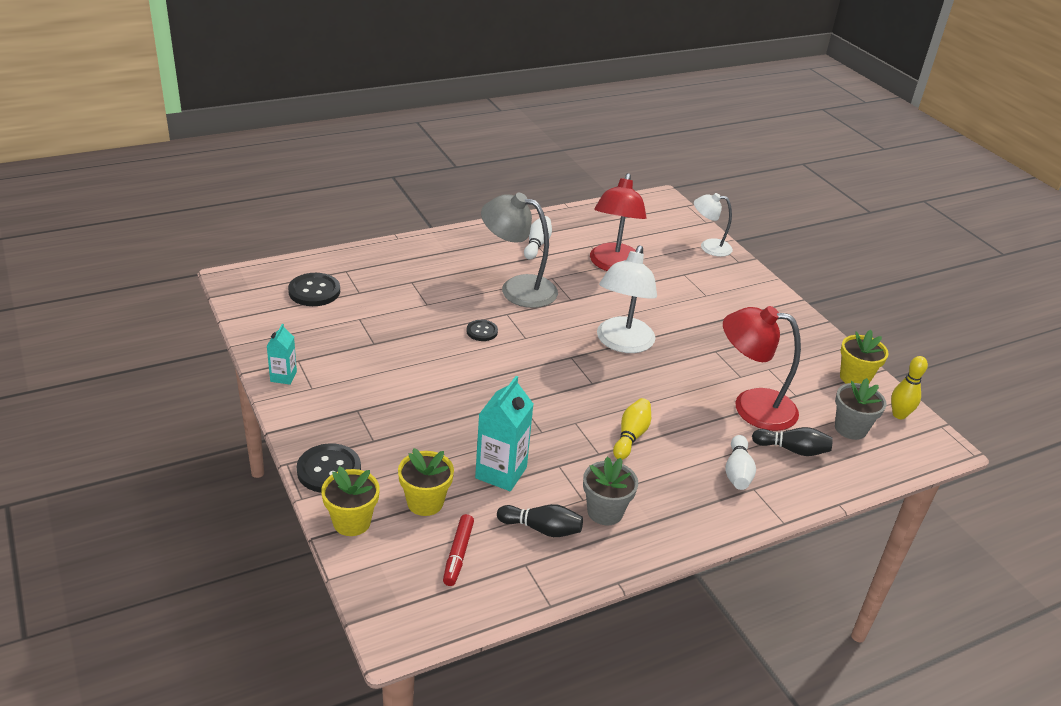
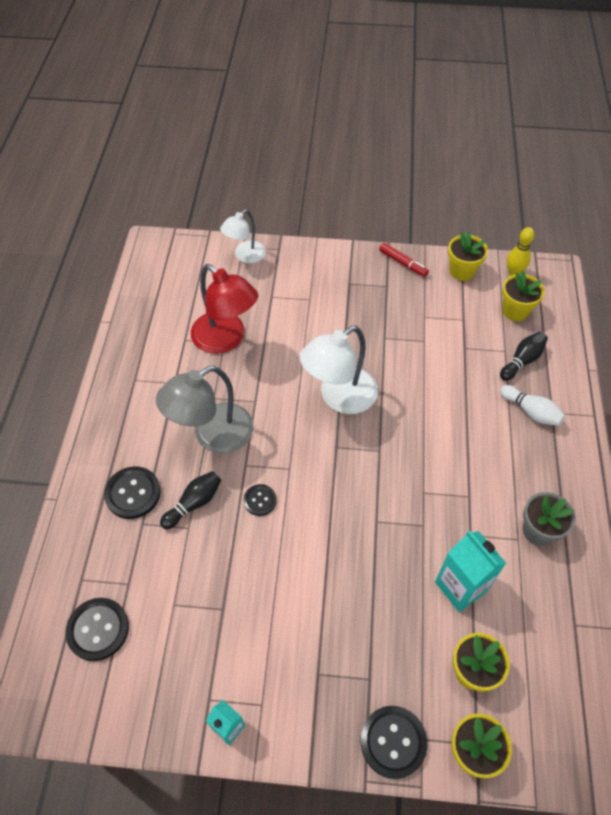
camera: 55 degrees left, 20 degrees up
red marker [443,514,474,586] -> red marker moved to [379,243,429,277]
black bowling pin [497,504,583,537] -> black bowling pin moved to [160,471,222,529]
white bowling pin [524,216,552,260] -> none
white lamp [597,246,657,353] -> white lamp turned 90 degrees clockwise [300,325,378,414]
yellow bowling pin [613,398,651,460] -> none
red lamp [723,306,801,431] -> none
grey flower pot [835,378,887,440] -> yellow flower pot [502,270,544,321]
none -> black button [104,466,161,519]

